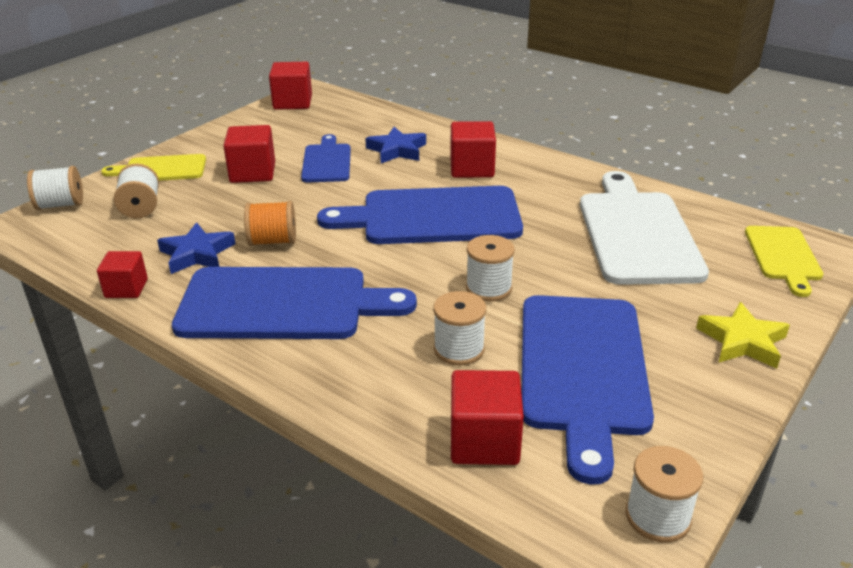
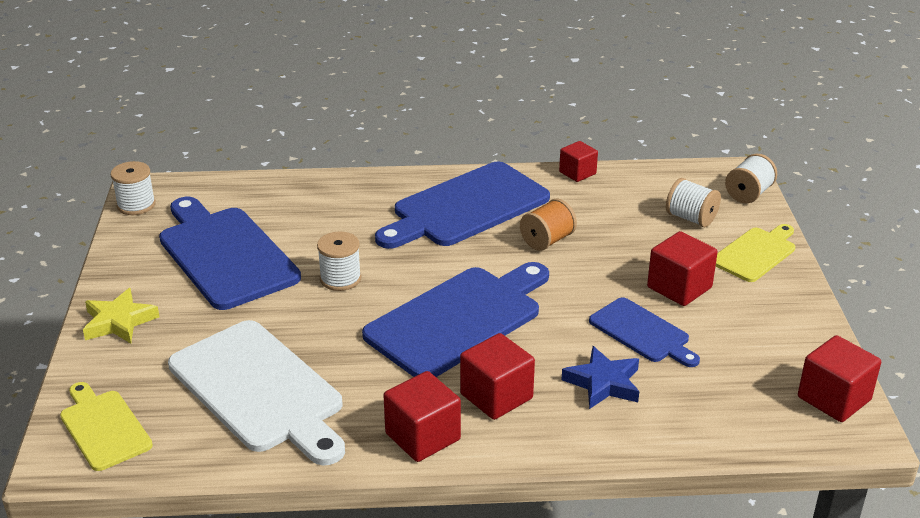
camera: 140 degrees right, 0 degrees up
blue star [157,222,235,274] -> none
white spool [433,291,486,365] -> none
red cube [451,370,524,465] -> red cube moved to [383,371,461,462]

